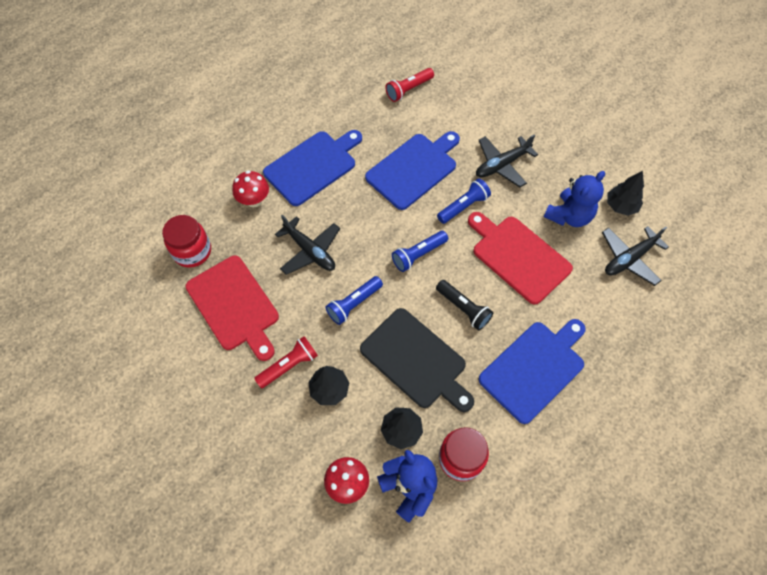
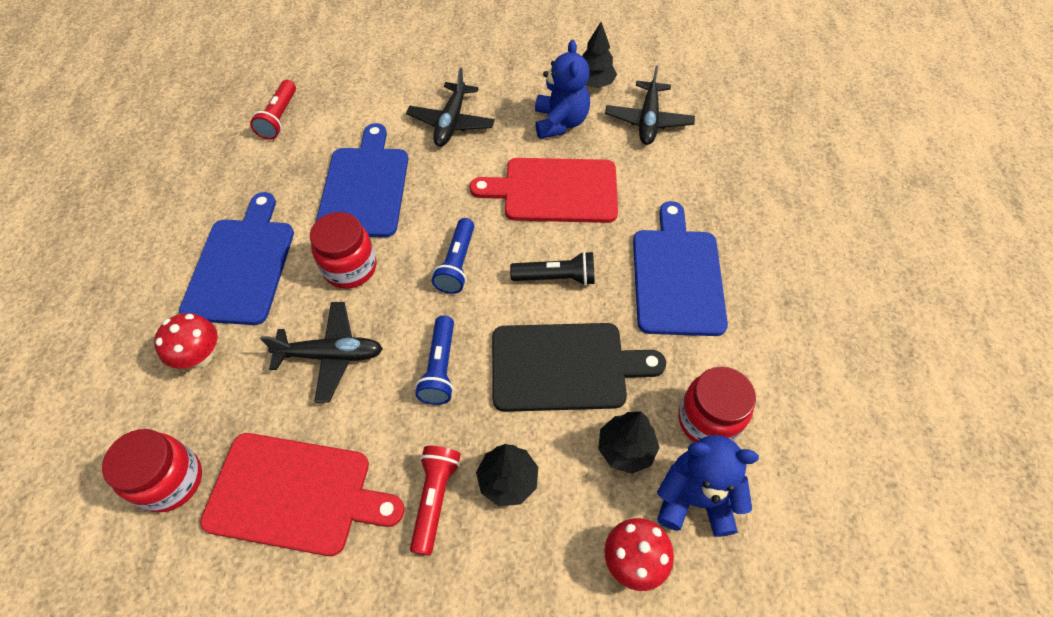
camera: 45 degrees left, 5 degrees down
blue flashlight [437,178,491,224] -> none
none -> red jar [310,212,376,289]

